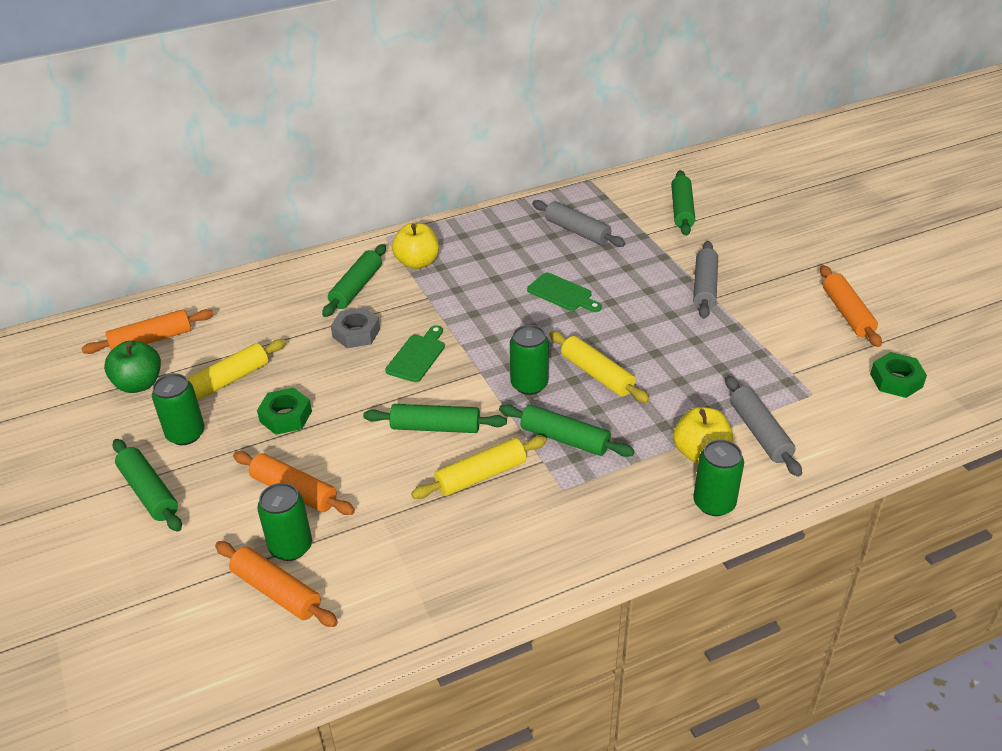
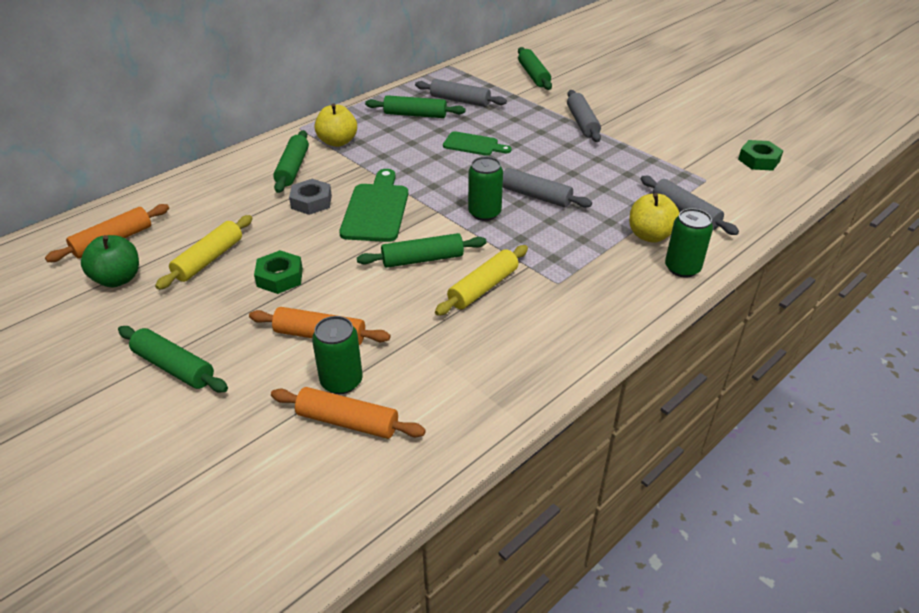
camera: 20 degrees left, 0 degrees up
green can [152,373,205,445] -> none
green cutting board [385,325,445,382] -> green cutting board [339,169,408,242], size x1.60
green rolling pin [499,404,634,457] -> green rolling pin moved to [365,95,466,118]
yellow rolling pin [549,331,650,403] -> grey rolling pin [503,168,592,208]
orange rolling pin [820,265,882,347] -> none

